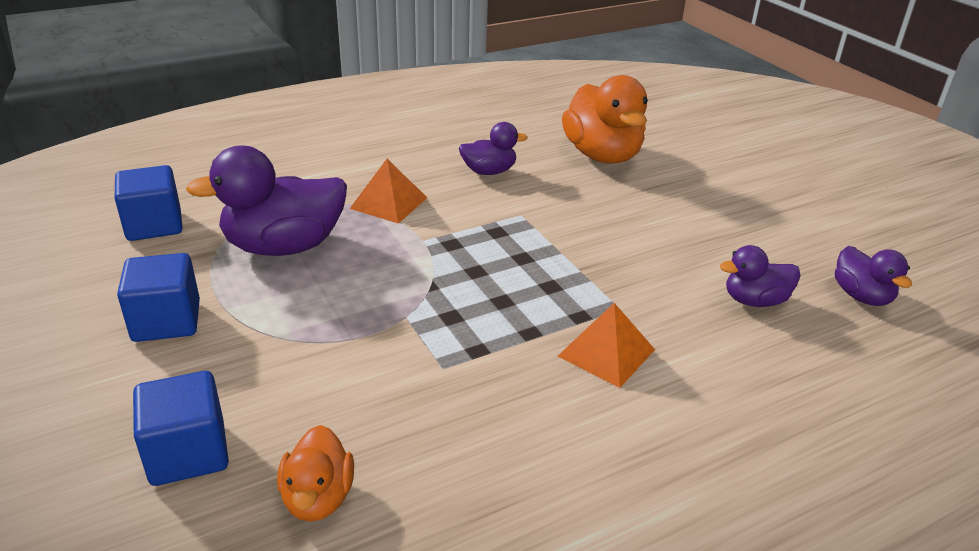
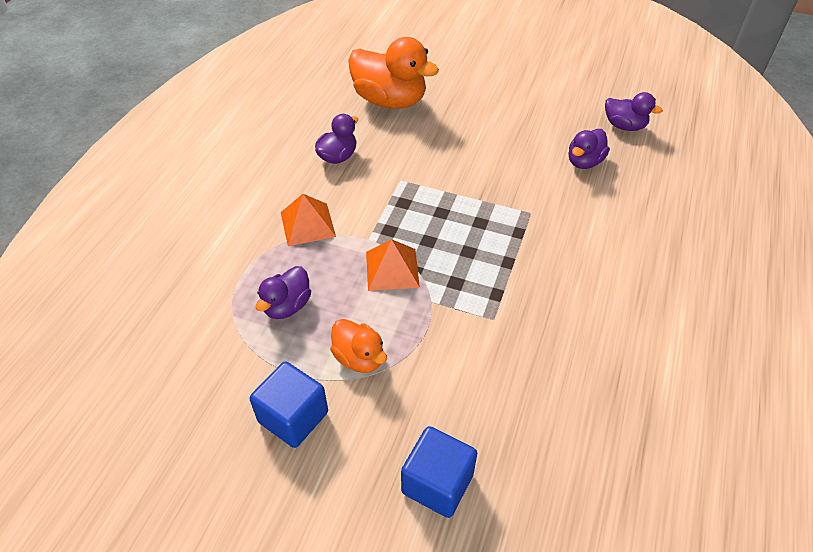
camera: 40 degrees left, 15 degrees up
blue cube [115,165,183,241] -> none
purple duck [186,146,347,256] -> purple duck [256,266,311,319], size x0.54
orange duck [277,425,354,522] -> orange duck moved to [330,319,387,373]
orange pyramid [557,303,655,388] -> orange pyramid moved to [366,239,420,291]

